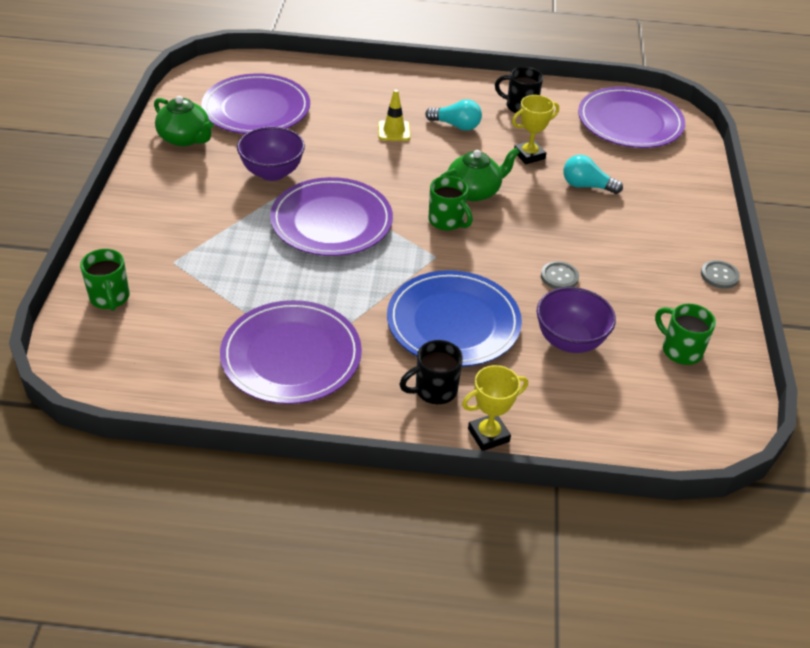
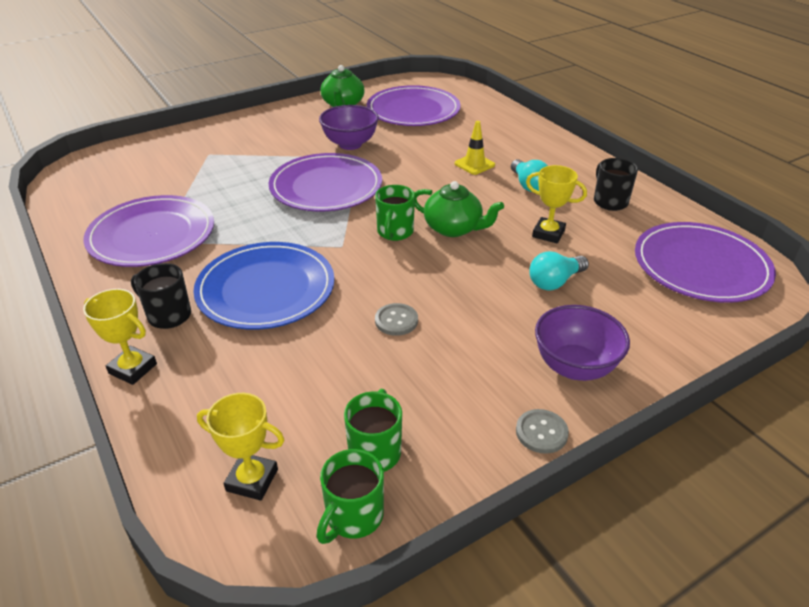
camera: 55 degrees right, 5 degrees down
green mug [80,249,130,311] -> green mug moved to [316,449,384,544]
purple bowl [536,287,616,353] -> purple bowl moved to [535,305,630,381]
turquoise light bulb [563,155,623,194] -> turquoise light bulb turned 105 degrees counterclockwise [529,251,589,290]
none -> yellow trophy [197,393,284,501]

